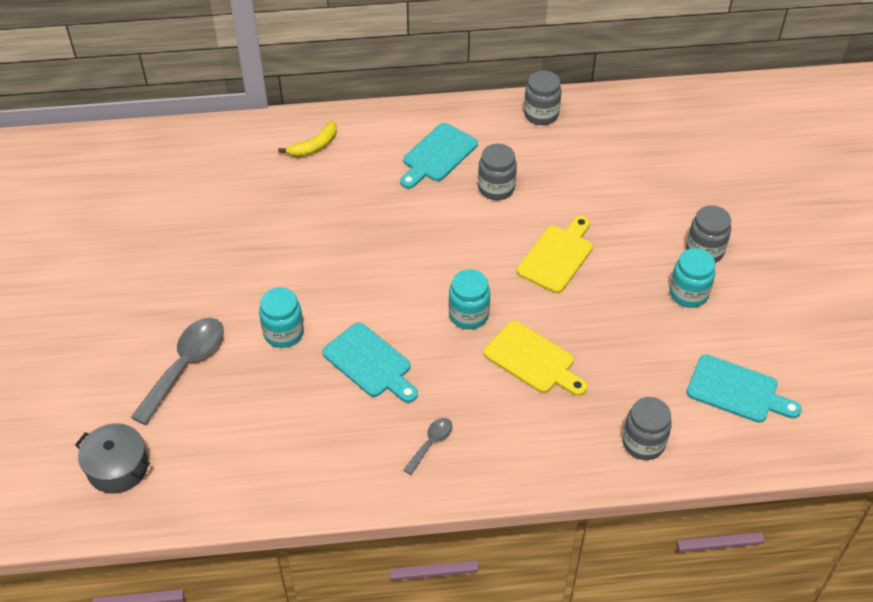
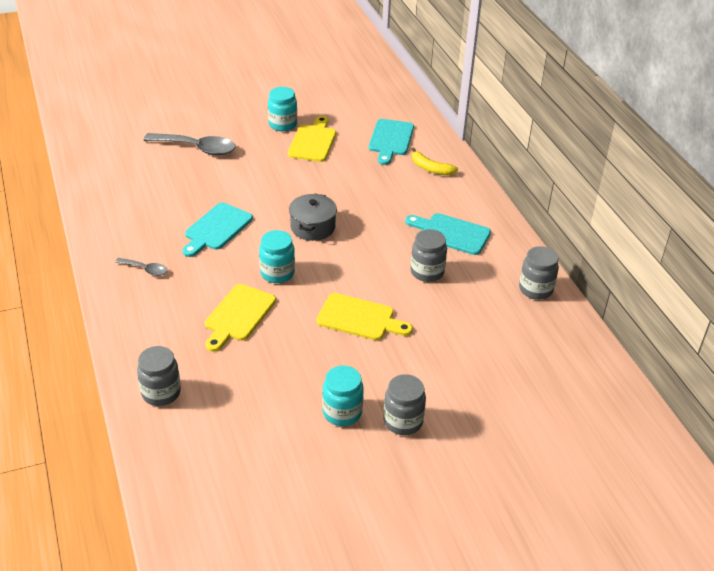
camera: 75 degrees right, 10 degrees down
grey pot [75,423,150,494] -> grey pot moved to [289,194,337,241]
turquoise jar [259,287,304,348] -> turquoise jar moved to [268,87,297,131]
turquoise cutting board [686,354,802,423] -> turquoise cutting board moved to [369,119,414,165]
none -> yellow cutting board [288,116,336,162]

